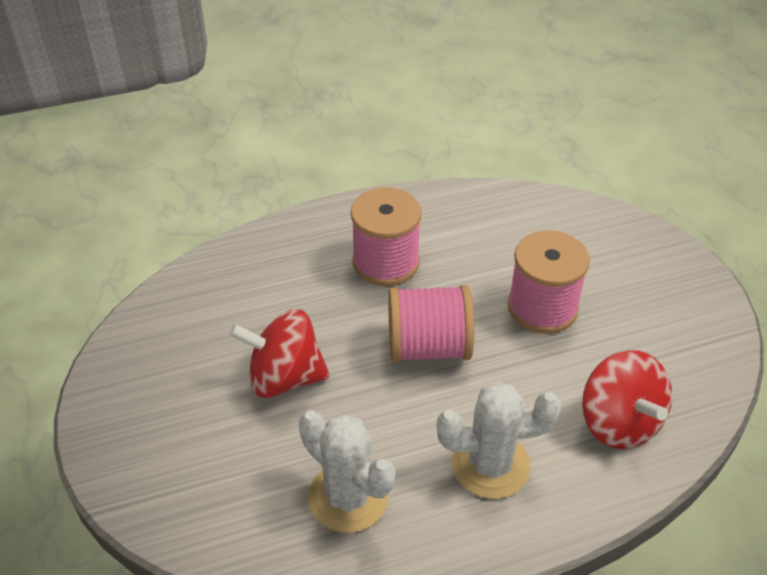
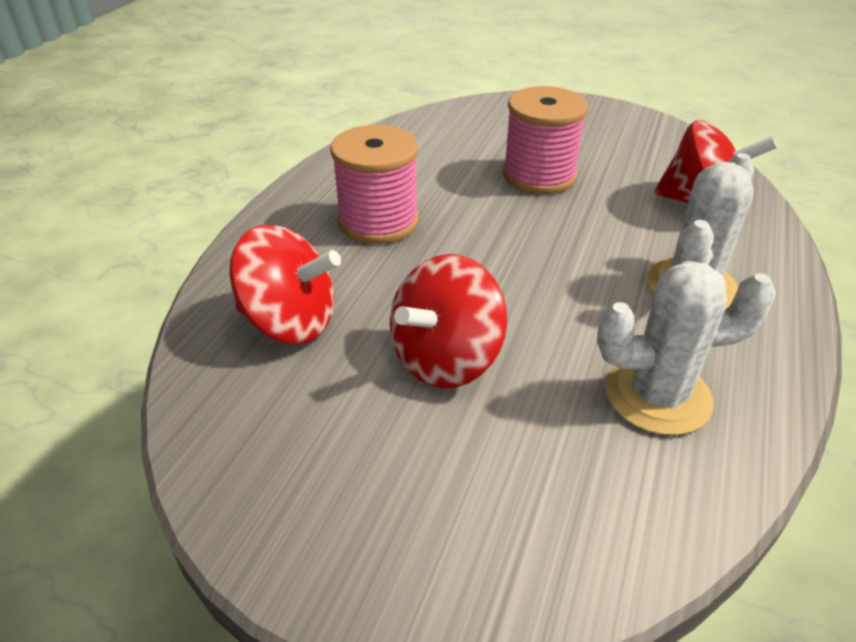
camera: 50 degrees left, 5 degrees down
pink spool [388,285,474,363] -> none
none -> red spinning top [229,225,341,344]

